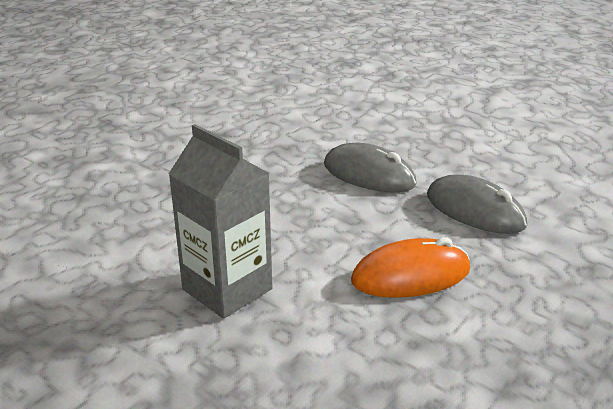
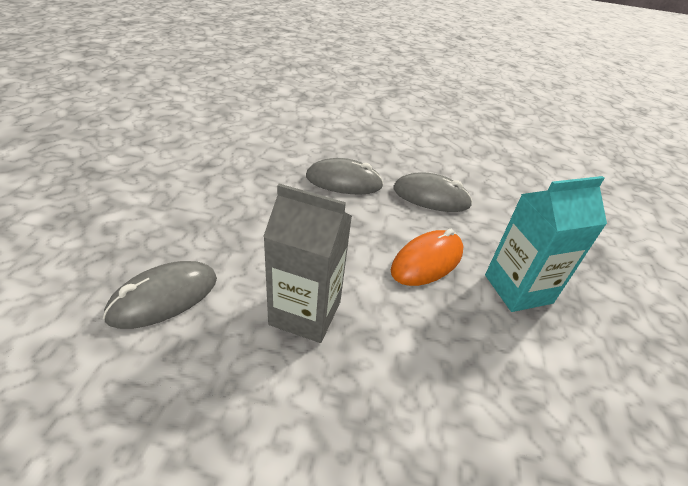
camera: 30 degrees left, 10 degrees up
none -> grey mouse [103,261,217,329]
none -> turquoise carton [485,176,607,312]

